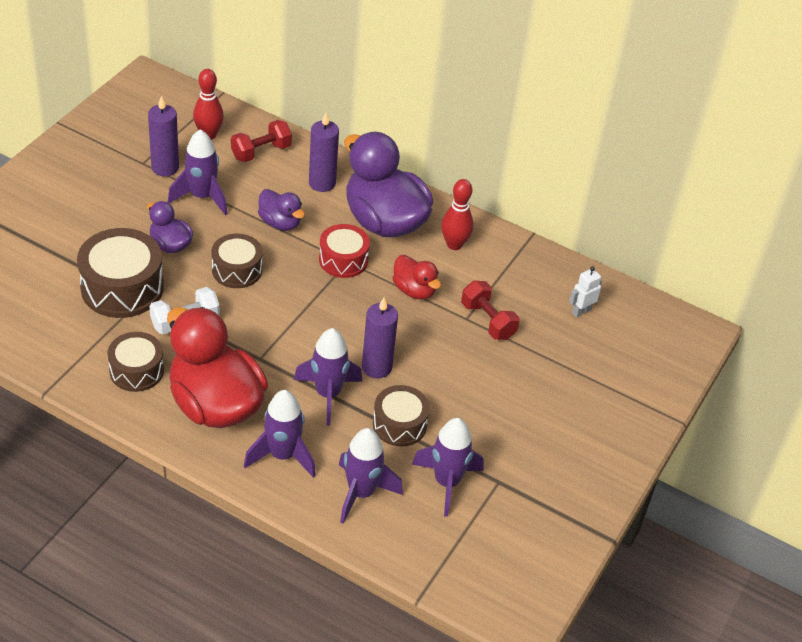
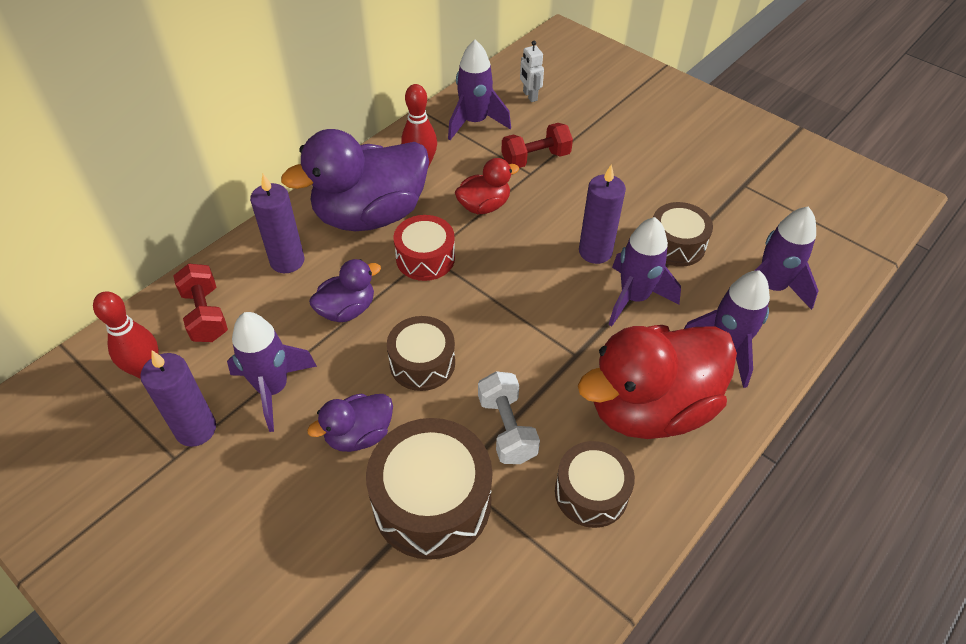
camera: 75 degrees left, 5 degrees up
purple rocket [412,418,484,517] -> purple rocket moved to [448,40,511,140]

